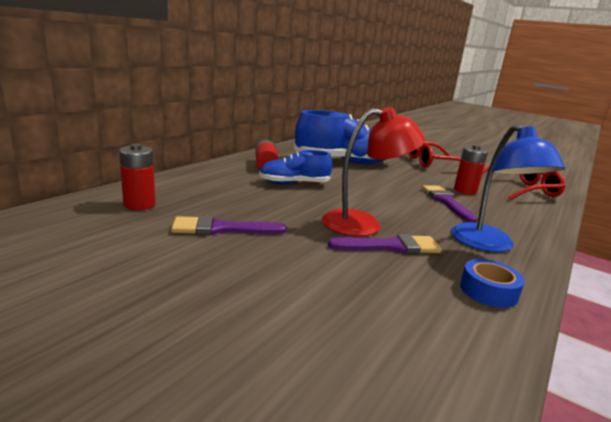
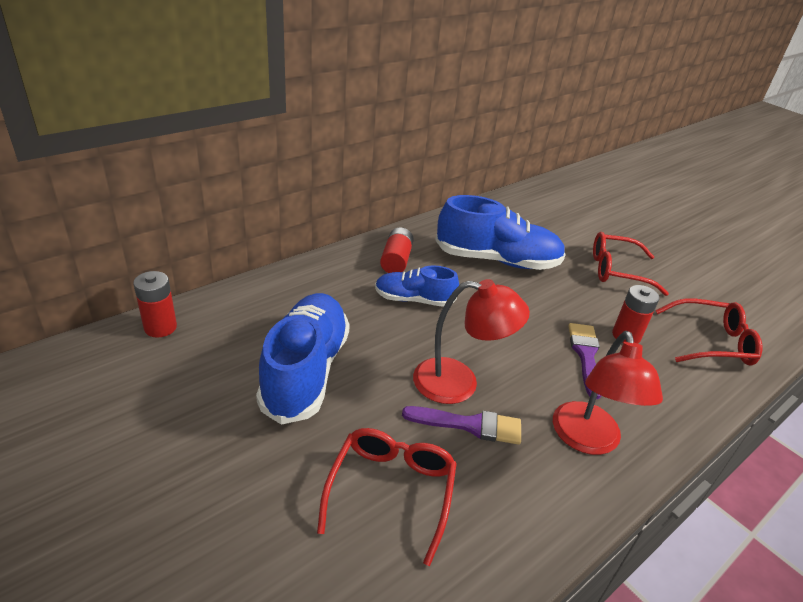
camera: 15 degrees right, 15 degrees up
red battery [119,144,155,210] -> red battery moved to [133,271,177,338]
purple brush [171,215,287,235] -> blue shoe [256,293,350,425]
blue lamp [451,124,565,252] -> red lamp [553,331,663,455]
blue tape [460,259,525,308] -> none
none -> red glasses [317,428,457,566]

